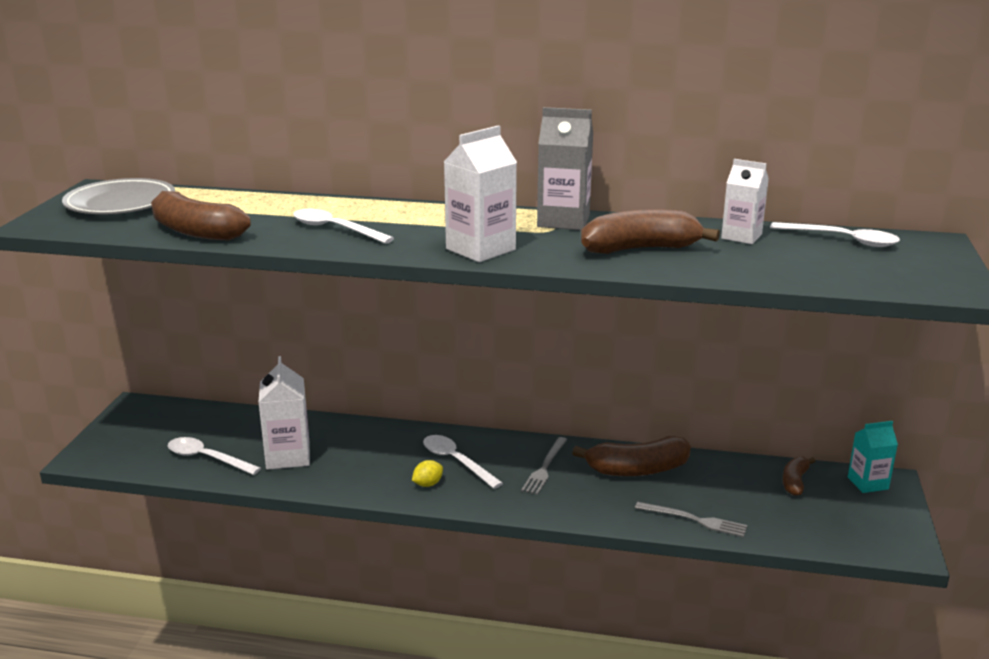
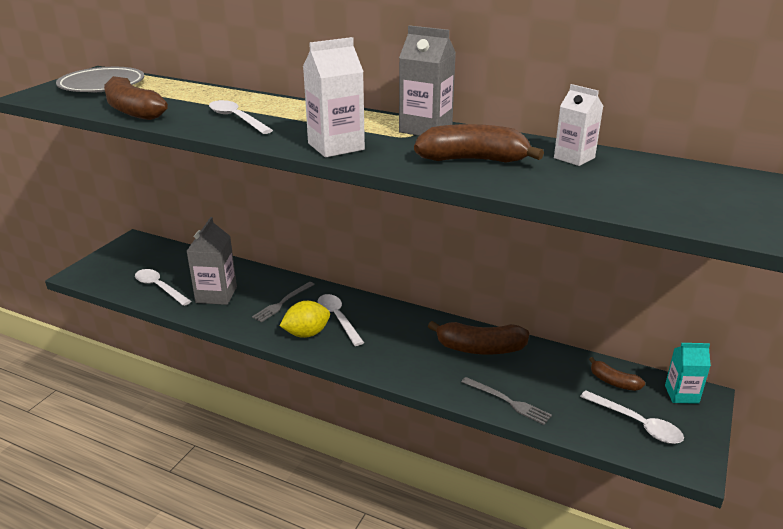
camera: 15 degrees right, 5 degrees up
white carton [258,356,310,470] -> grey carton [187,217,237,305]
yellow lemon [412,460,443,487] -> yellow lemon [279,301,330,338], size x1.73
grey fork [521,437,567,495] -> grey fork moved to [252,282,315,322]
white spoon [770,222,900,247] -> white spoon moved to [580,391,684,444]
brown banana [783,456,816,496] -> brown banana turned 90 degrees counterclockwise [589,357,645,391]

